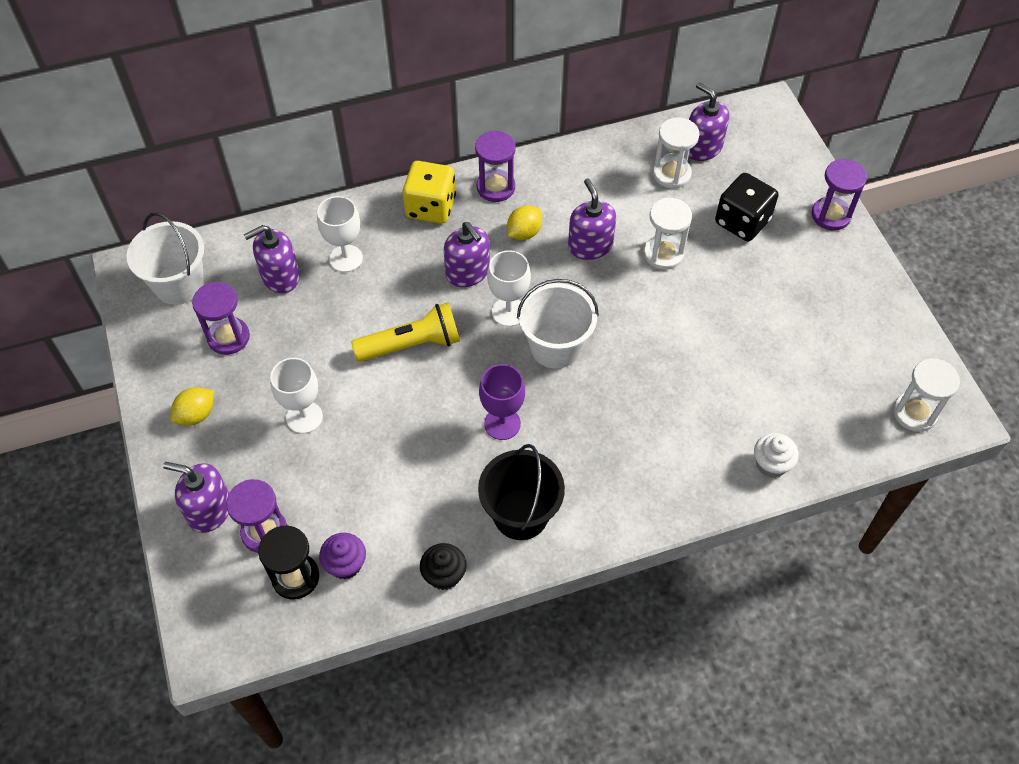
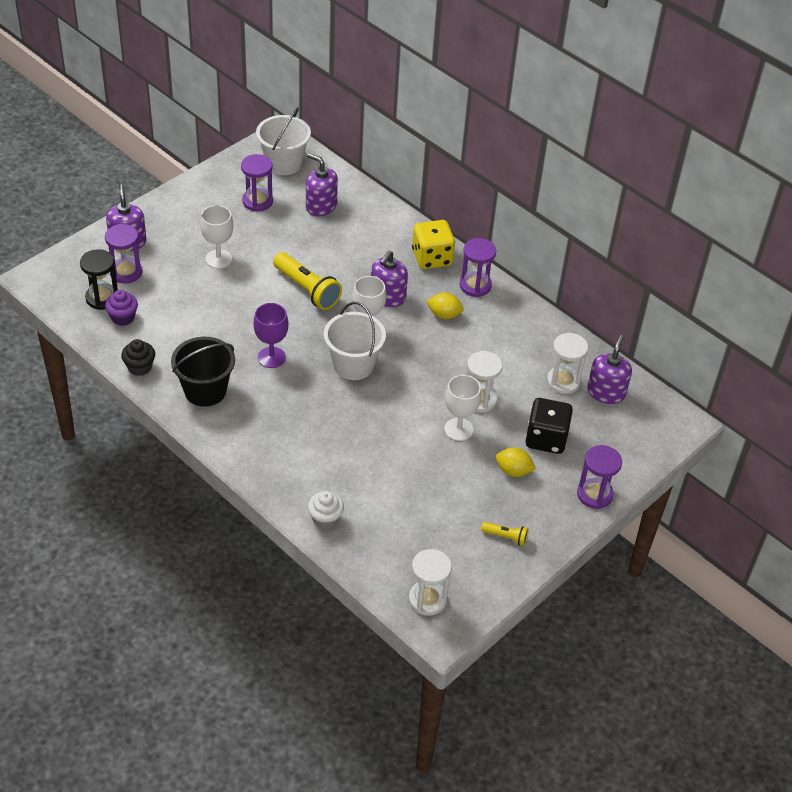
camera: 60 degrees right, 10 degrees down
yellow lemon [170,387,214,426] -> yellow lemon moved to [495,447,536,477]
white goblet [317,196,363,272] -> white goblet moved to [444,375,481,441]
purple soap dispenser [568,178,616,260] -> none
none -> yellow flashlight [481,522,528,546]

